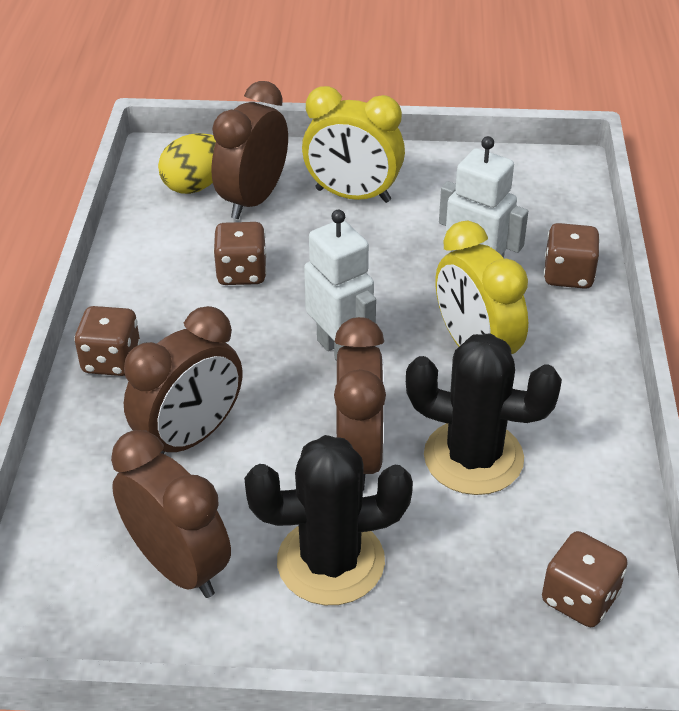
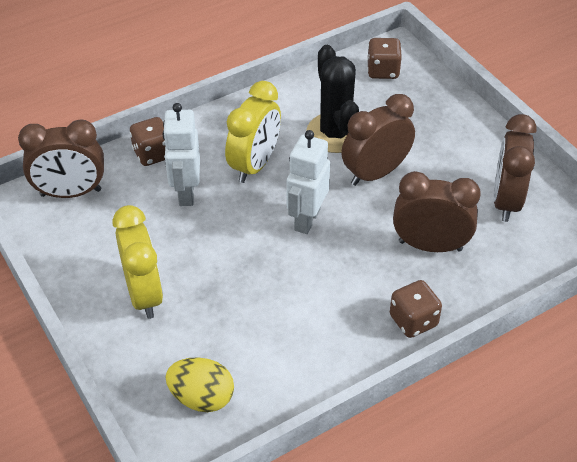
camera: 125 degrees left, 5 degrees up
brown clock [211,81,288,219] -> brown clock moved to [18,119,104,198]
brown dice [213,222,267,285] -> none
black cactus [244,435,413,605] -> none

